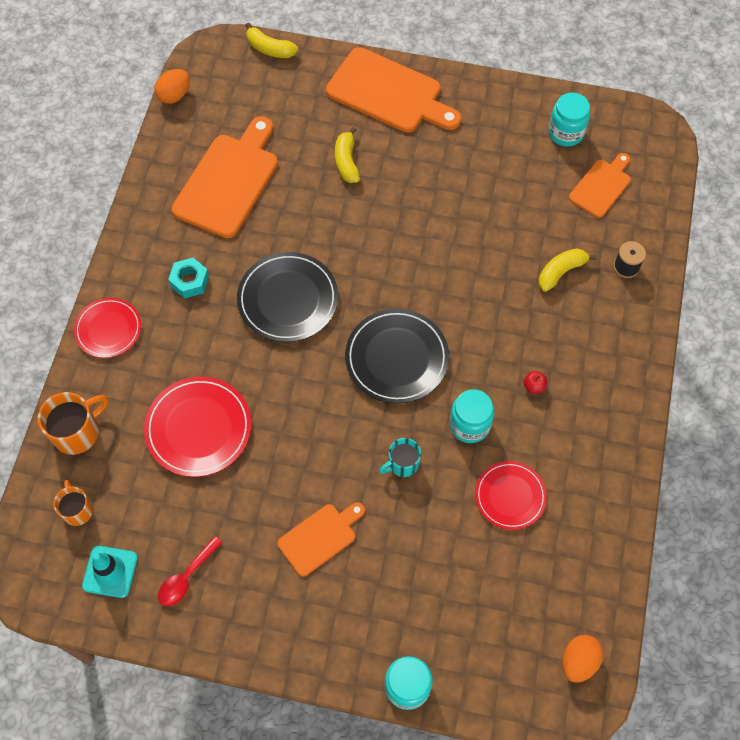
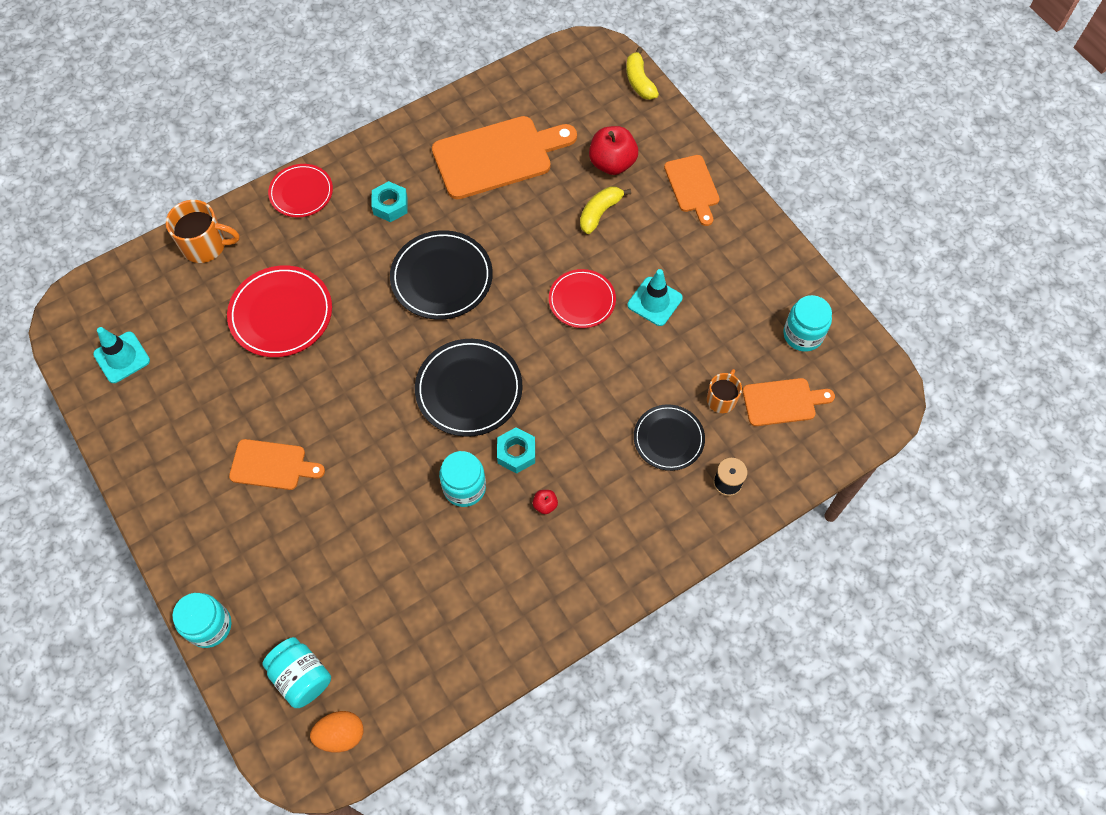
camera: 45 degrees right, 0 degrees up
orange mug [53,480,93,526] -> orange mug moved to [707,369,742,413]
orange egg [155,69,190,104] -> none
red spoon [158,536,222,606] -> none
orange cutting board [326,47,461,132] -> orange cutting board [664,155,720,226], size x0.56
turquoise mug [379,438,421,477] -> none
red plate [475,461,547,530] -> red plate moved to [549,269,616,328]
yellow banana [538,248,597,292] -> black plate [634,404,705,471]
none -> turquoise jar [262,637,331,708]
none -> turquoise nut [497,427,535,474]
none -> red apple [589,126,638,175]
none -> turquoise traffic cone [627,269,683,326]

